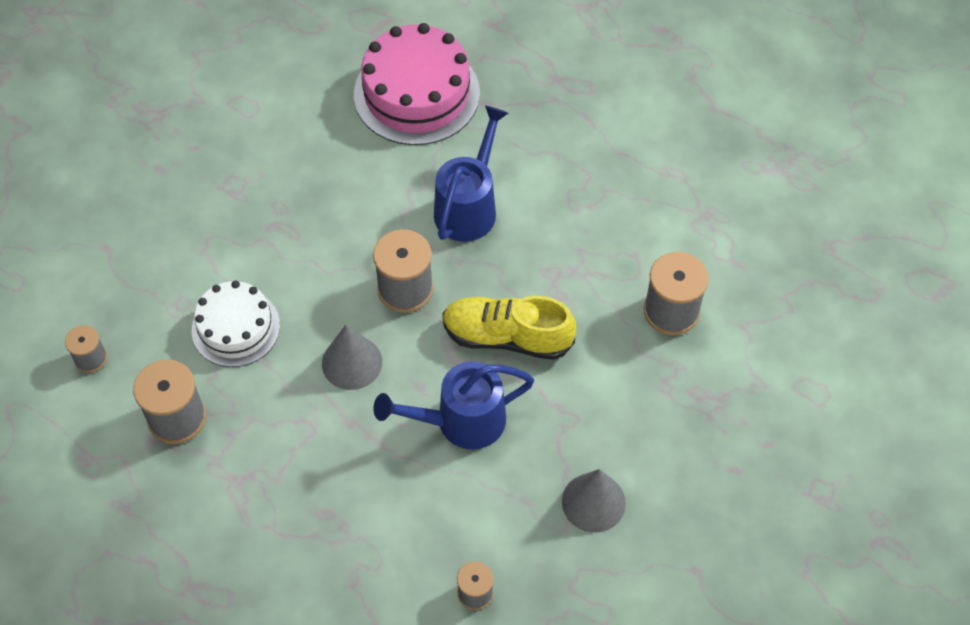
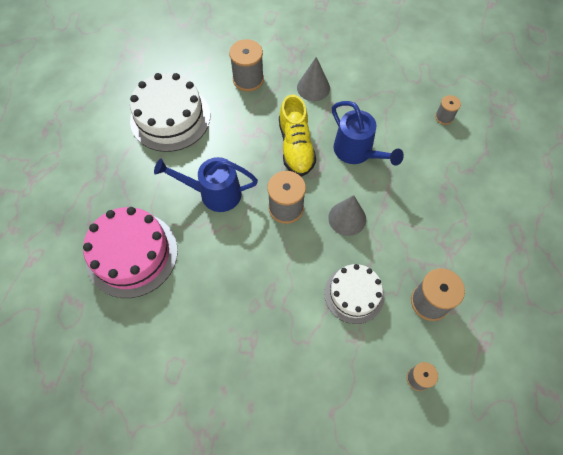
camera: 110 degrees left, 5 degrees up
grey cone [562,469,626,533] -> grey cone moved to [297,57,330,101]
none -> white cake [130,73,210,152]

